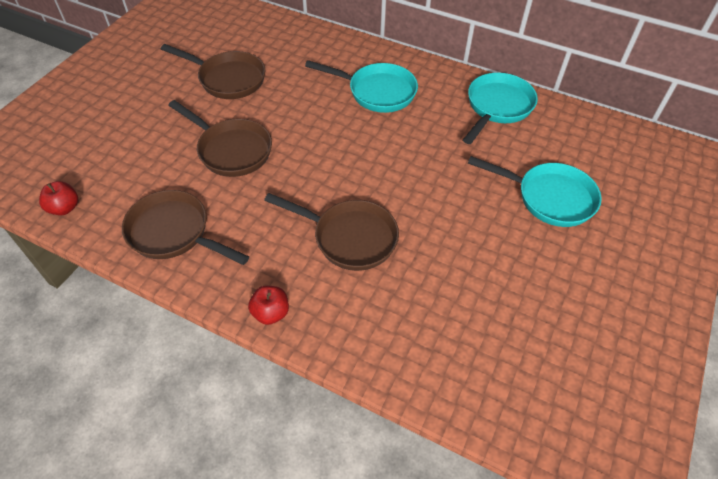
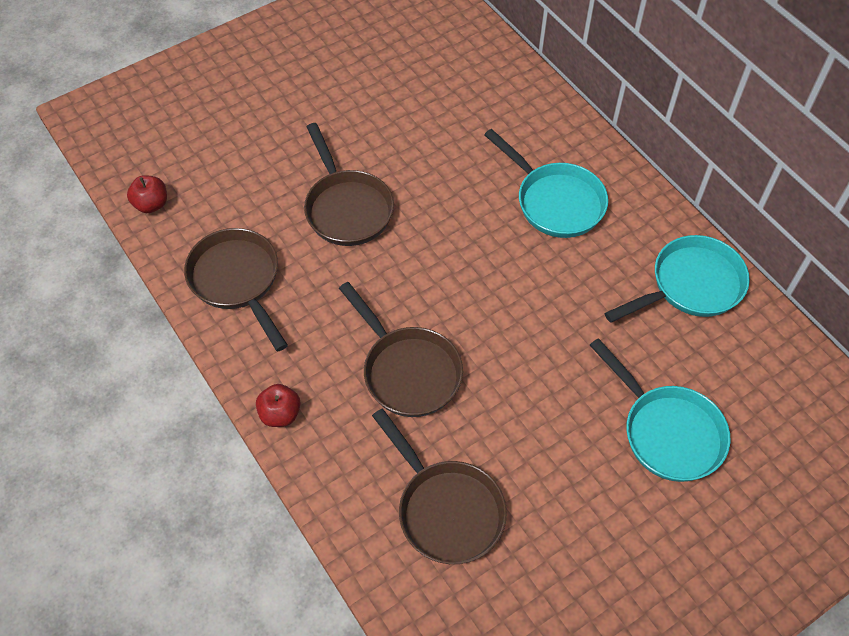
camera: 30 degrees right, 5 degrees up
brown pan [161,44,265,99] -> brown pan moved to [372,409,507,564]

